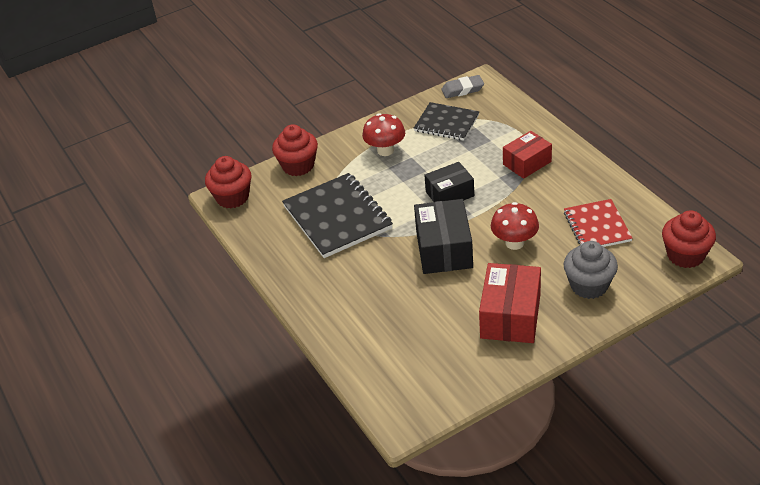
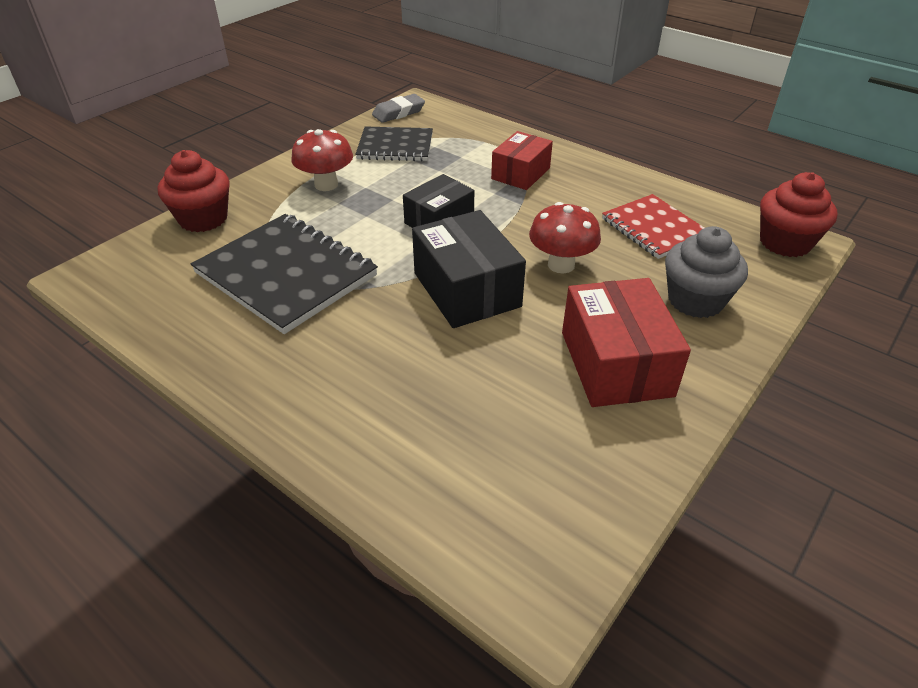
camera: 25 degrees left, 0 degrees up
red cupcake [205,156,251,208] -> none

